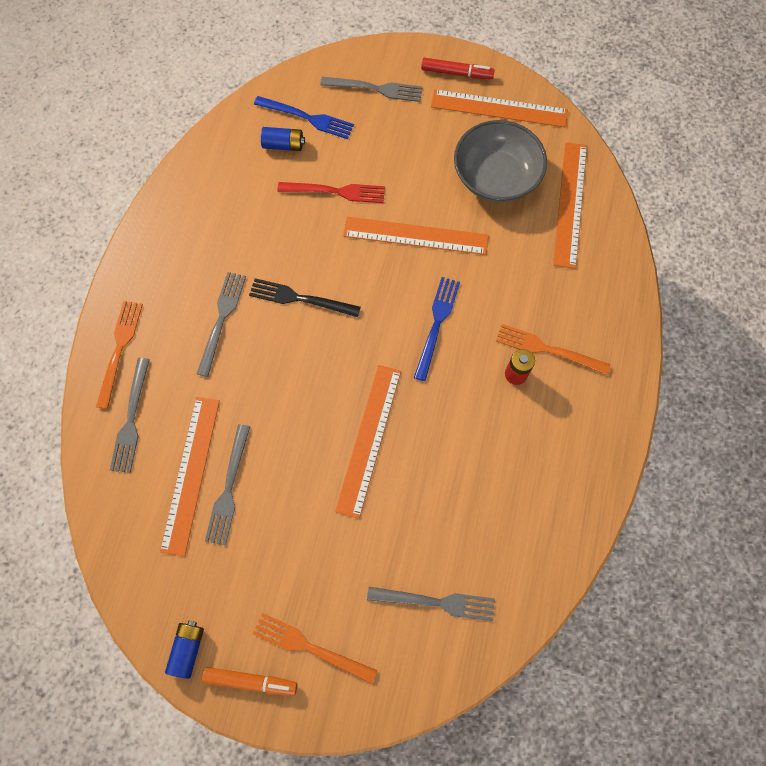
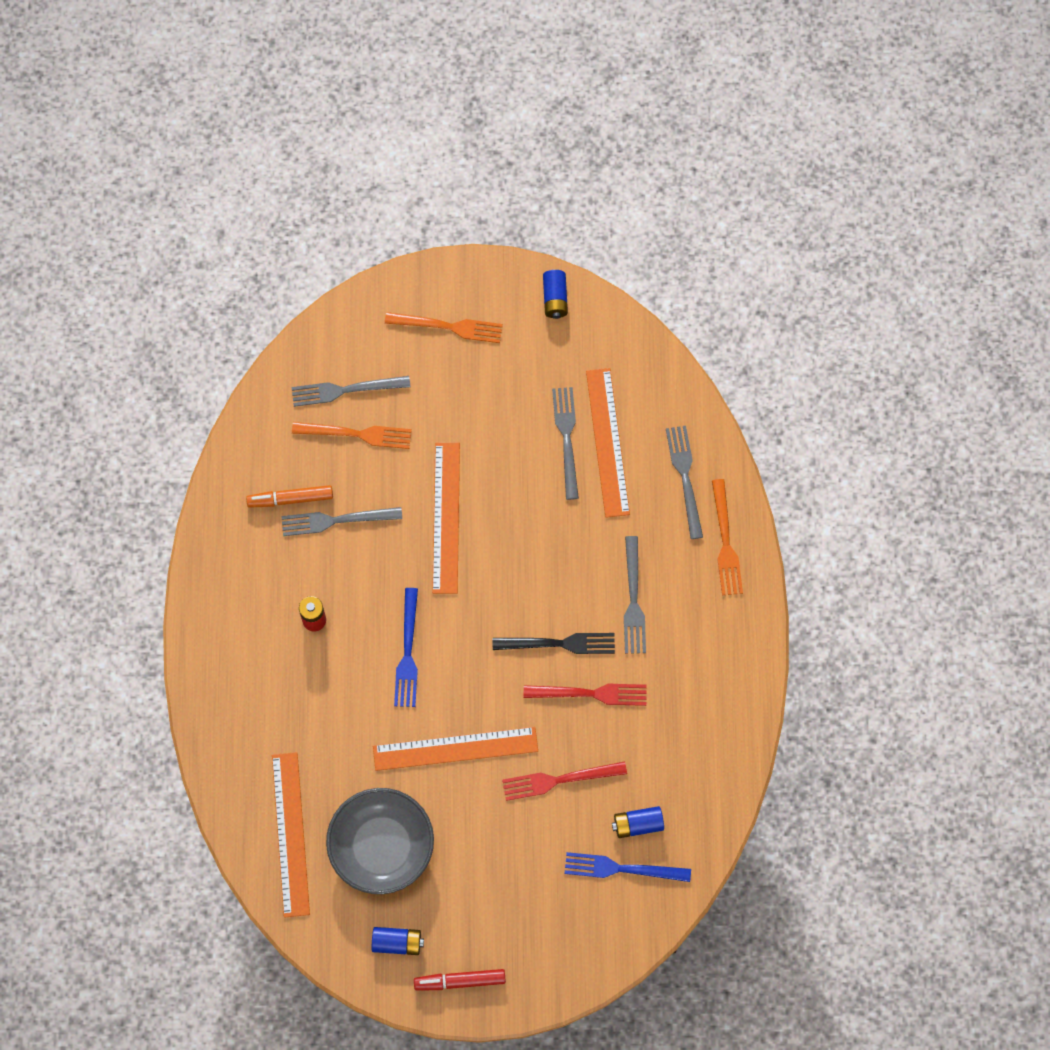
camera: 165 degrees right, 0 degrees up
orange marker [202,667,297,696] -> orange marker moved to [246,485,333,508]
grey fork [320,77,423,102] -> grey fork moved to [281,507,402,536]
orange ruler [431,89,568,127] -> blue battery [372,927,424,955]
orange fork [496,324,611,375] -> orange fork moved to [292,422,412,449]
none -> red fork [524,684,647,706]

